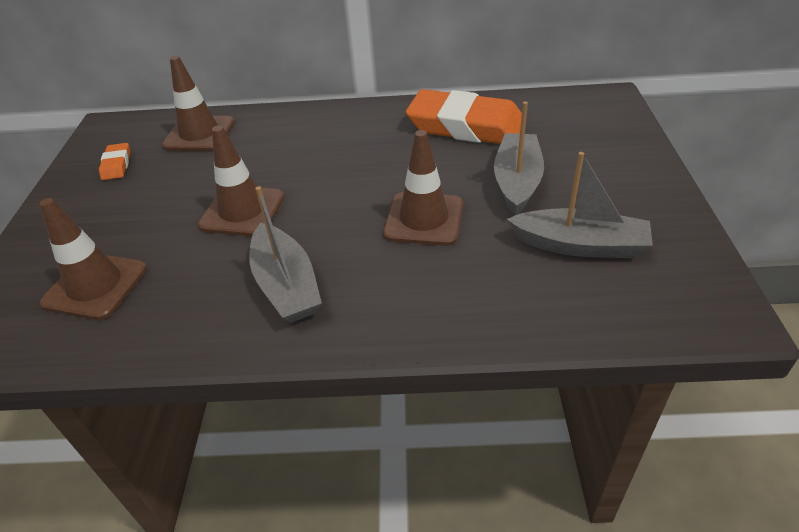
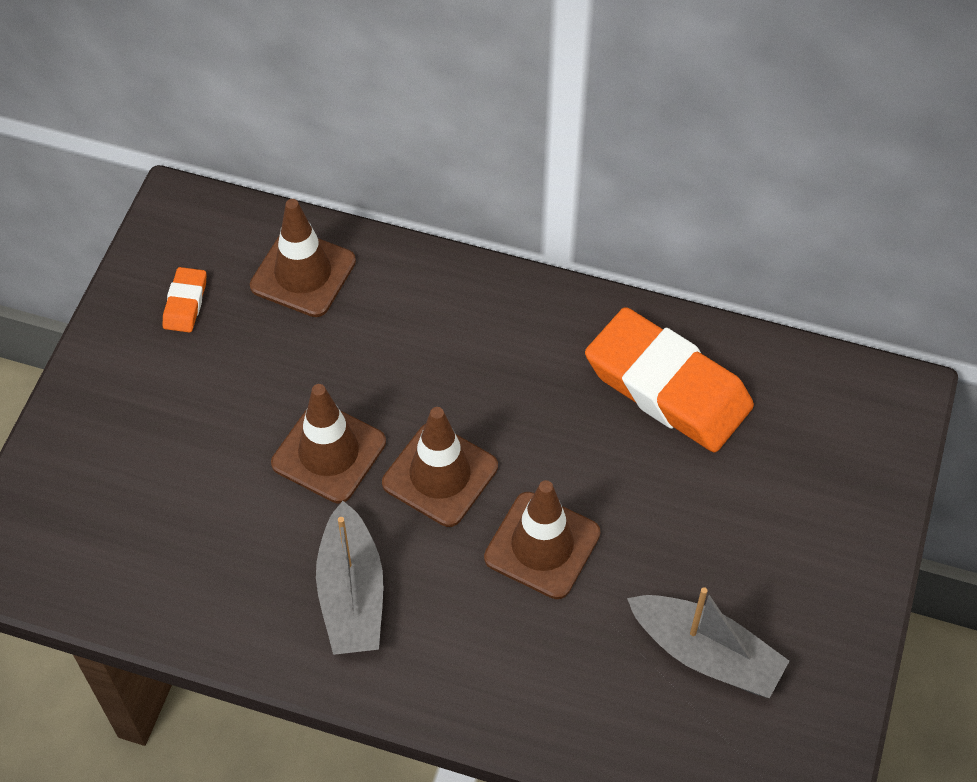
camera: 15 degrees right, 15 degrees up
brown traffic cone [39,198,147,320] -> brown traffic cone moved to [382,407,498,527]
grey boat [494,101,544,215] -> none

